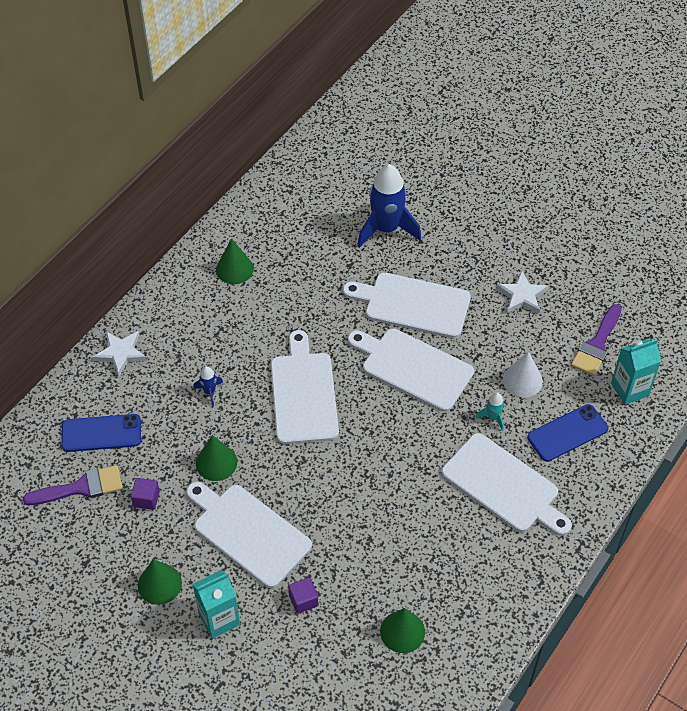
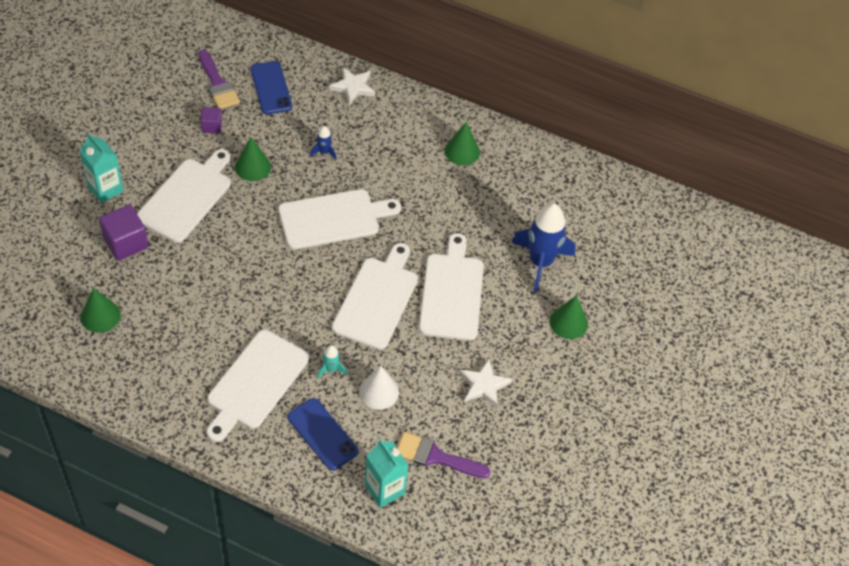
camera: 75 degrees right, 0 degrees up
green cone [138,559,182,605] -> green cone moved to [550,295,588,339]
purple cube [288,578,318,614] -> purple cube [99,205,149,261], size x1.74

